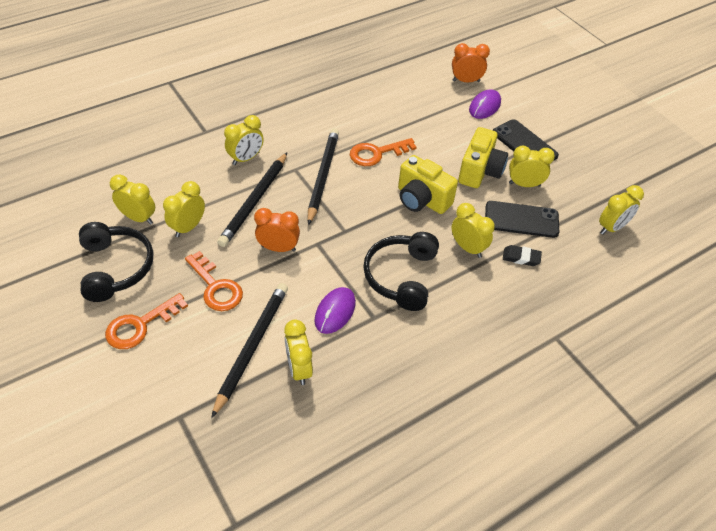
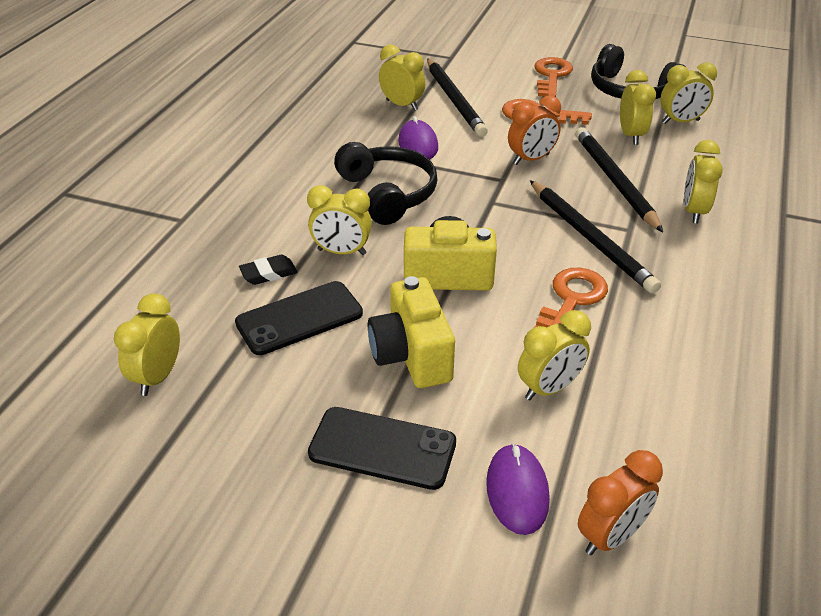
camera: 145 degrees right, 10 degrees down
yellow clock [509,146,555,187] -> yellow clock moved to [518,310,591,400]

